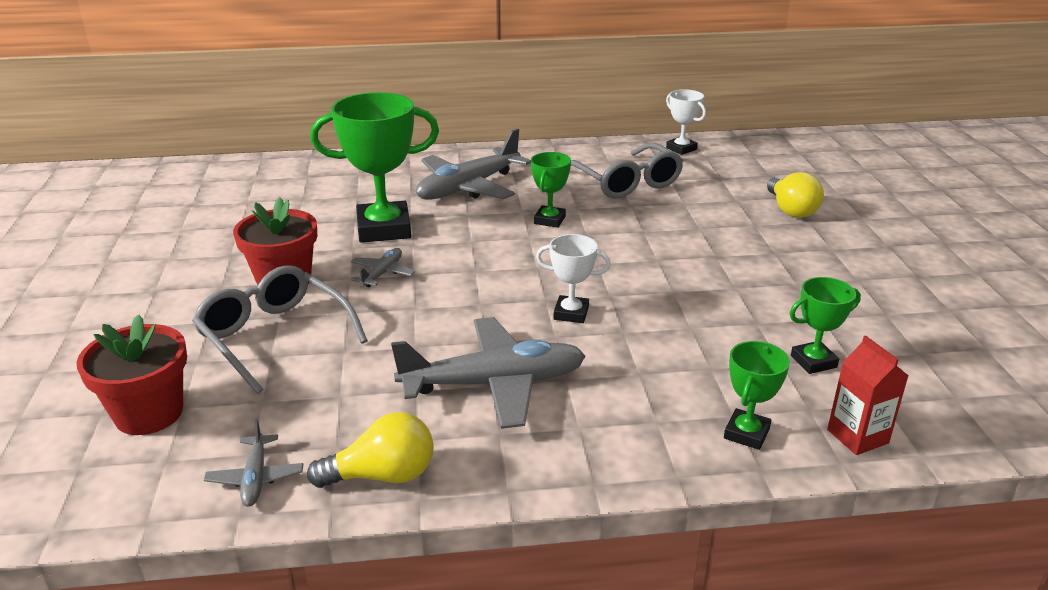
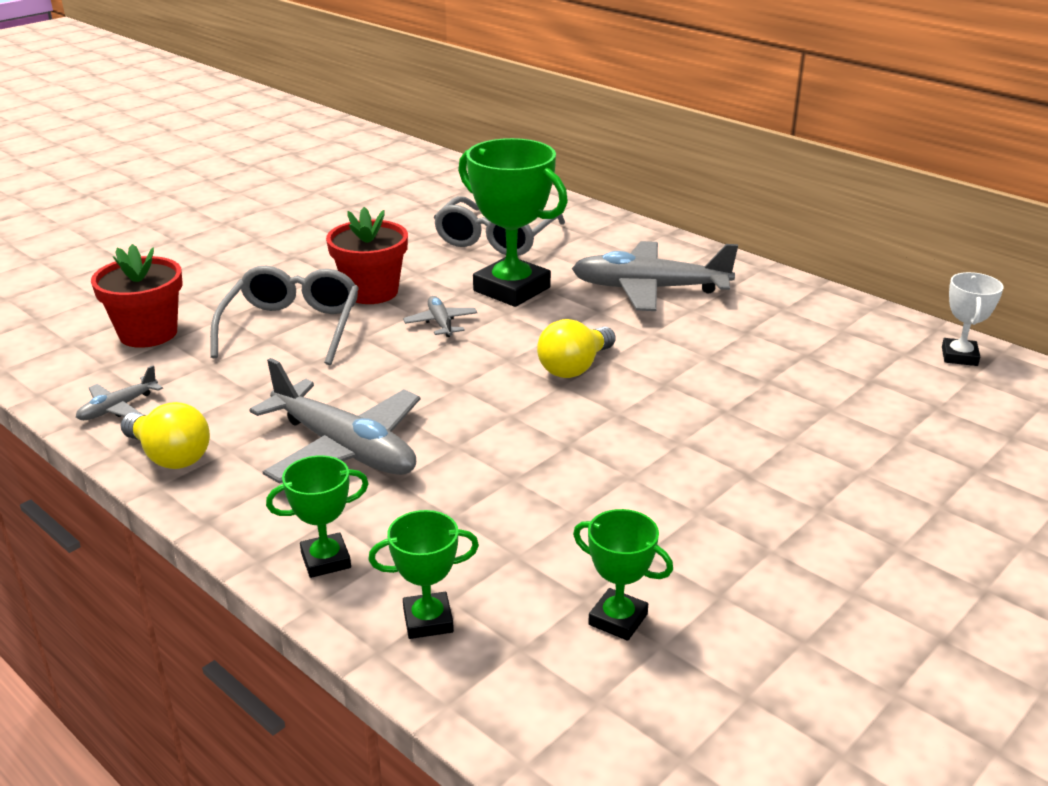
camera: 50 degrees right, 0 degrees up
grey plane [351,248,415,287] -> grey plane turned 90 degrees counterclockwise [403,296,477,337]
green trophy [531,152,571,228] -> green trophy moved to [266,455,369,578]
white trophy [536,234,611,323] -> none
grey glasses [571,143,683,199] -> grey glasses moved to [434,196,565,256]
yellow light bulb [767,172,824,218] -> yellow light bulb moved to [537,319,615,378]
red carton [827,335,909,455] -> none

